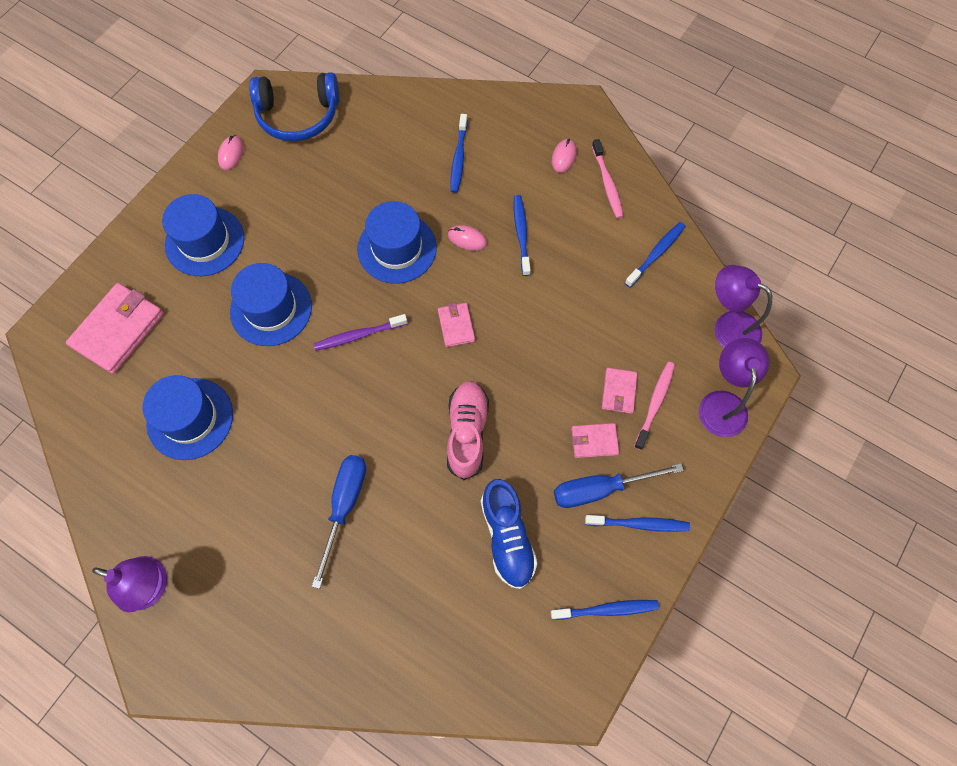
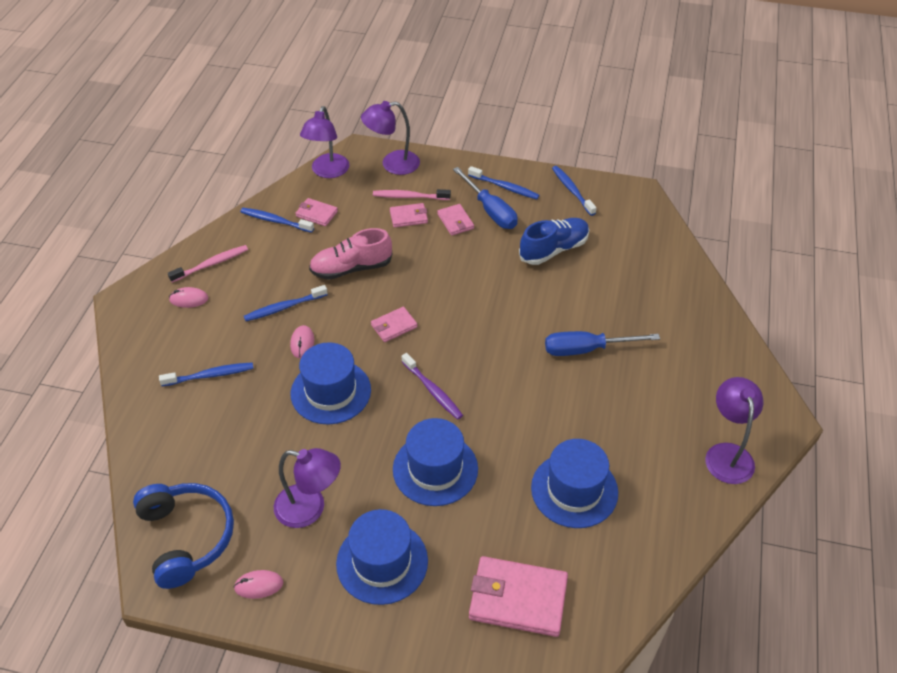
camera: 110 degrees left, 20 degrees down
pink shoe [447,381,489,480] -> pink shoe moved to [309,228,392,280]
blue toothbrush [585,515,690,532] -> blue toothbrush turned 135 degrees clockwise [468,166,540,199]
none -> purple lamp [274,448,341,528]
none -> pink wallet [295,198,338,226]

